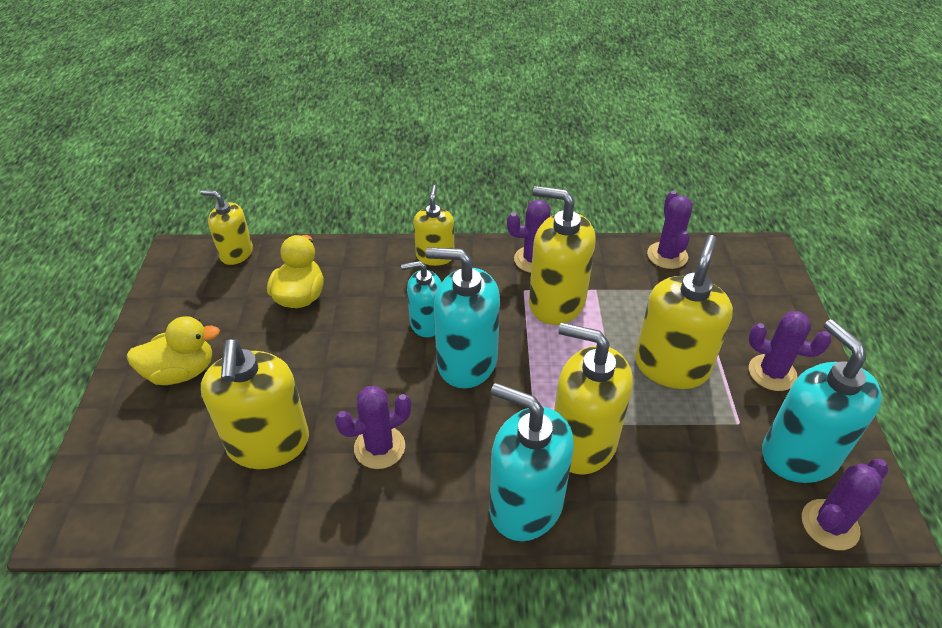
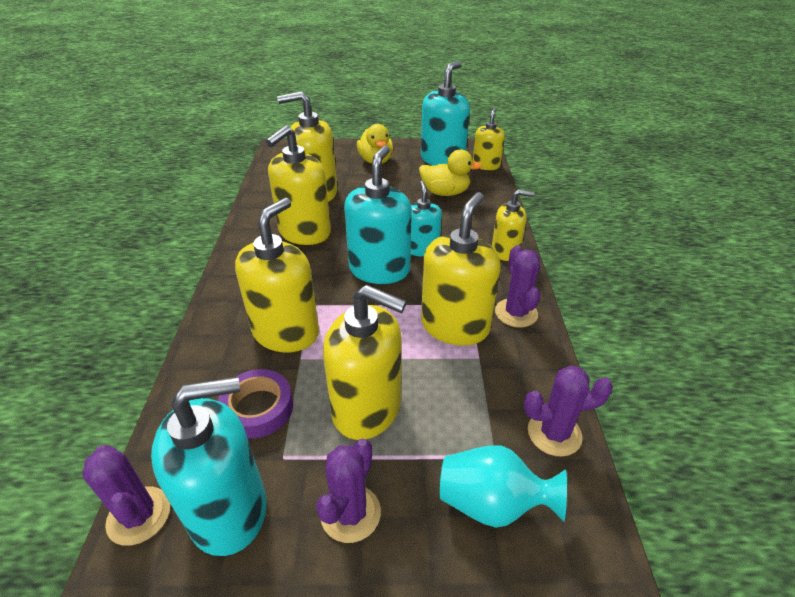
camera: 90 degrees right, 5 degrees down
purple cactus [335,386,411,469] -> yellow soap dispenser [266,125,331,245]
turquoise soap dispenser [489,383,574,541] -> turquoise soap dispenser moved to [421,61,470,166]
none -> purple tape [218,369,293,439]
none -> turquoise vase [440,445,567,528]

